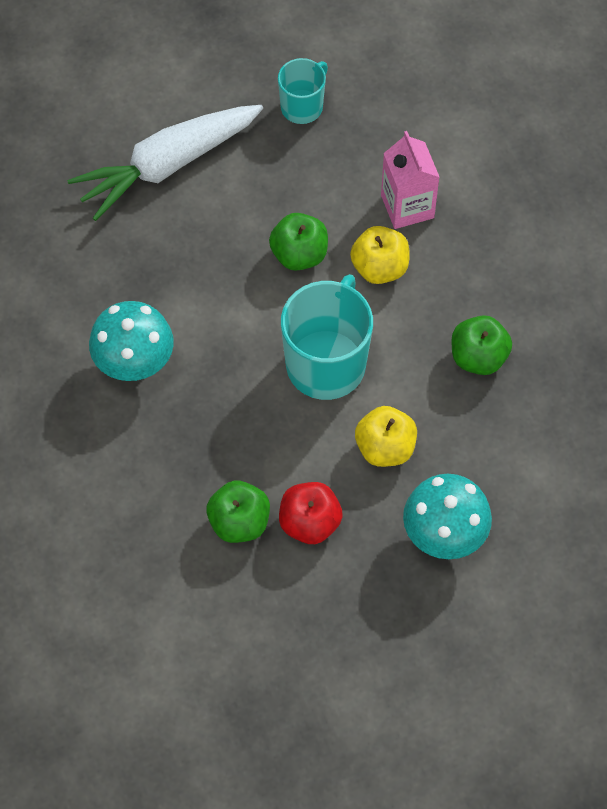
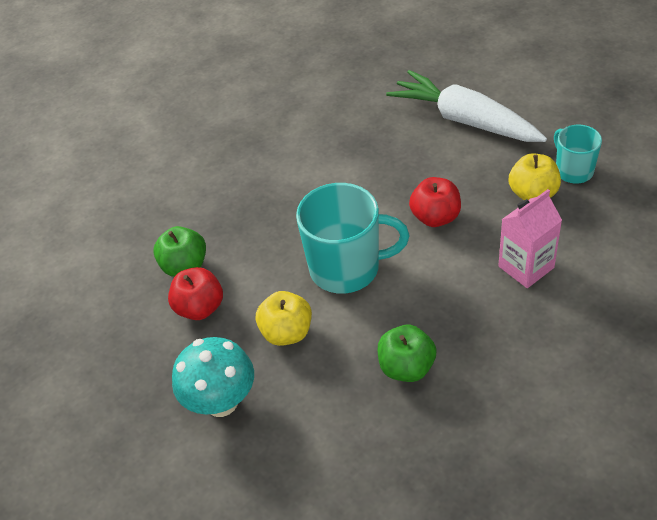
camera: 75 degrees right, 15 degrees down
turquoise mushroom [89,301,174,381] -> none
green apple [269,213,328,271] -> red apple [409,177,461,227]
turquoise mug [278,58,328,124] -> turquoise mug turned 135 degrees counterclockwise [554,125,602,184]
yellow apple [350,226,409,284] -> yellow apple moved to [509,153,561,200]

